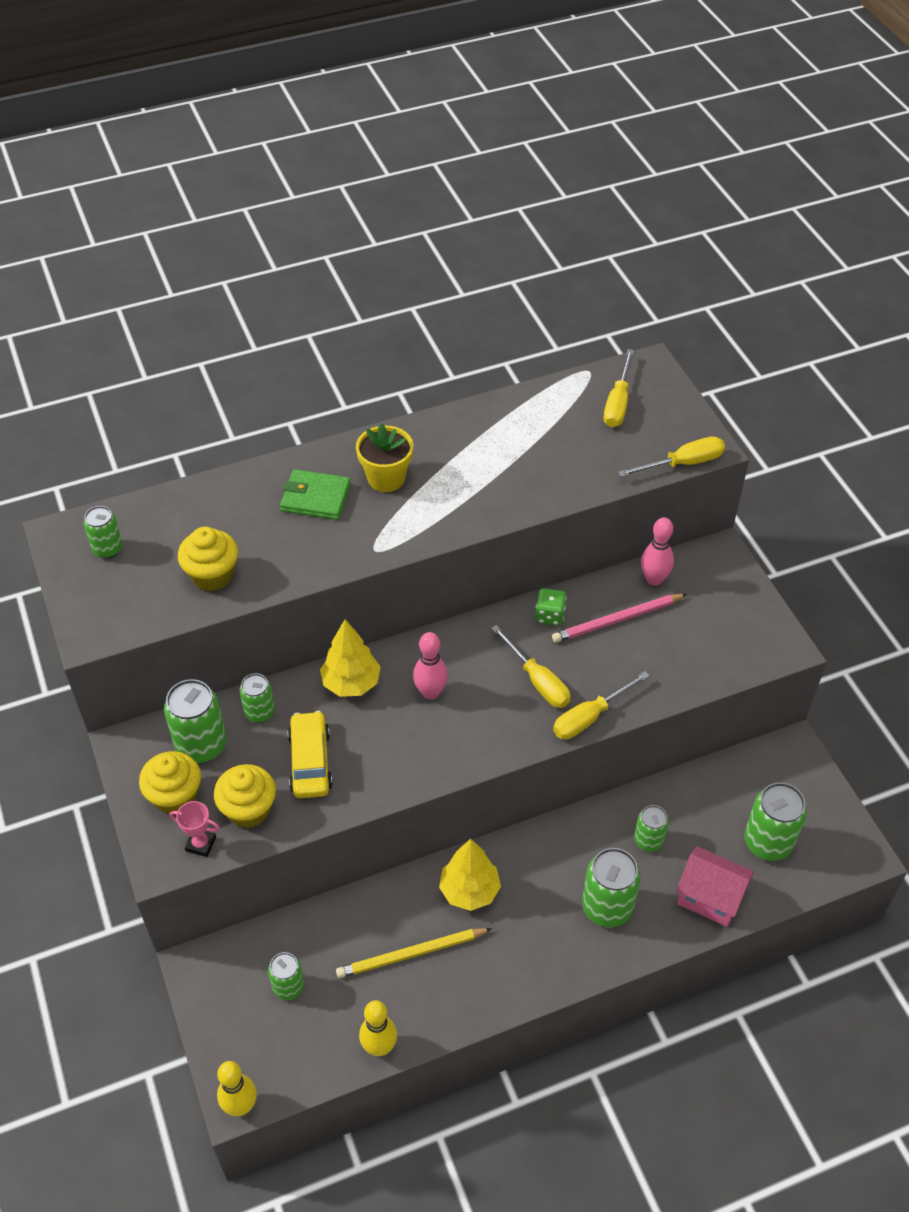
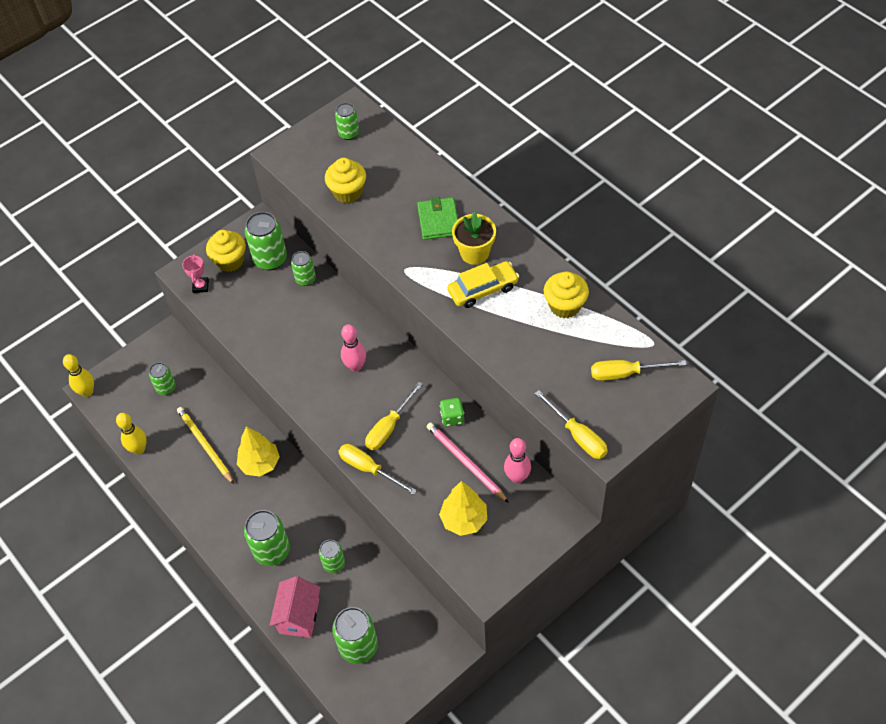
camera: 75 degrees right, 5 degrees up
yellow cupcake [214,764,276,828] -> yellow cupcake moved to [544,271,589,318]
yellow car [288,711,333,798] -> yellow car moved to [447,261,519,308]
yellow tree [320,619,381,697] -> yellow tree moved to [439,481,487,536]

